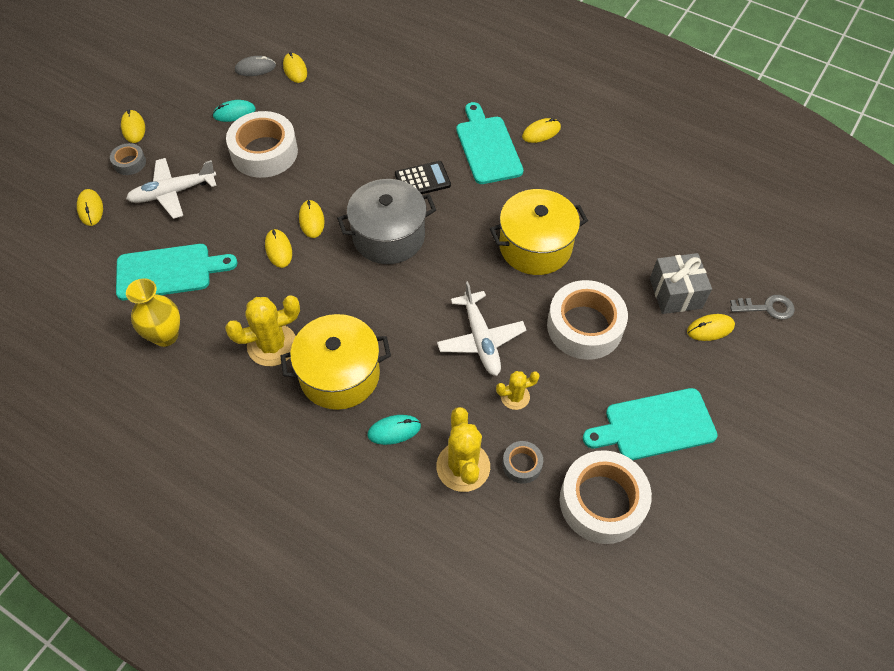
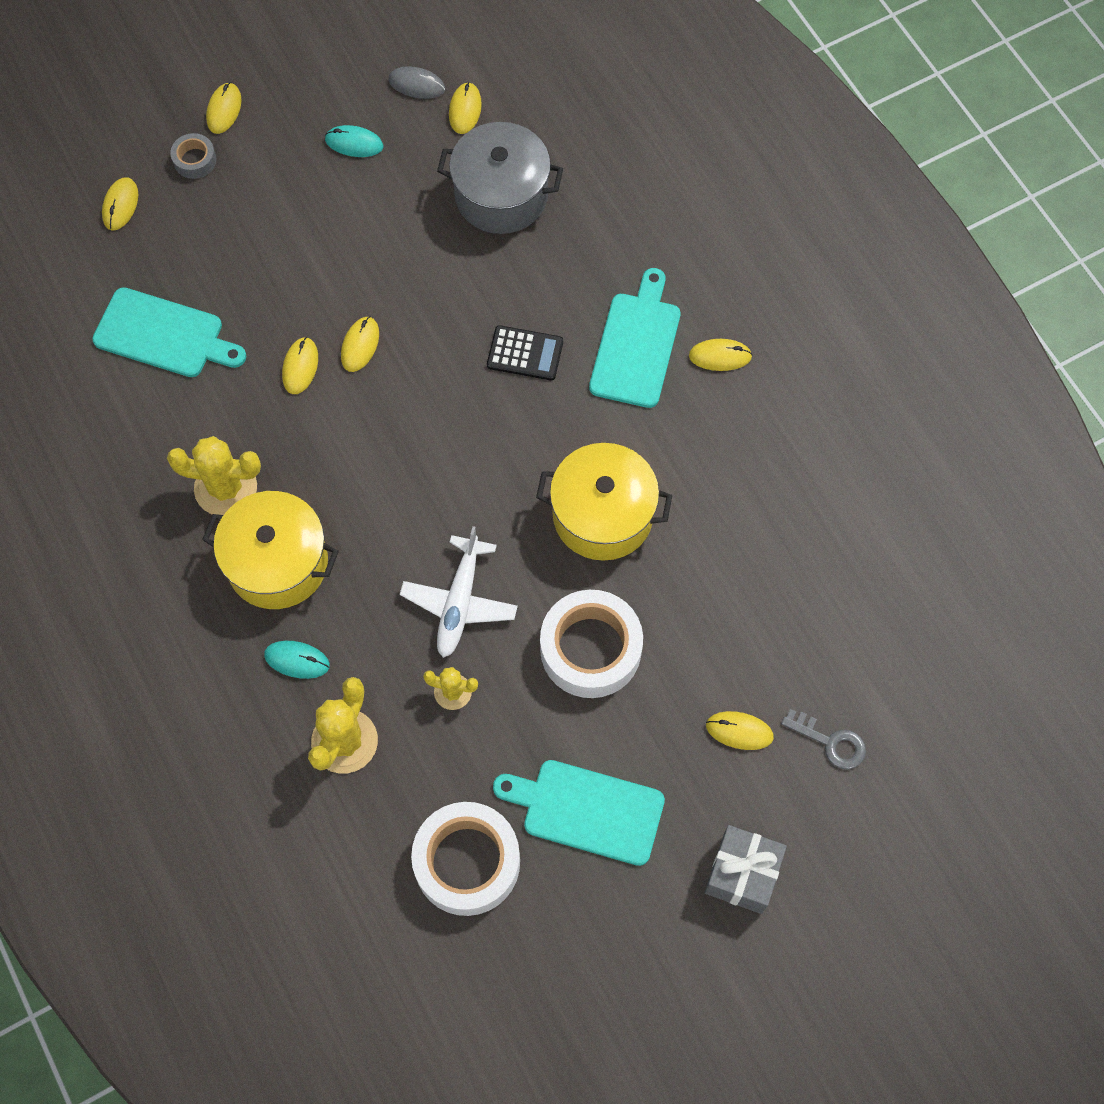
camera: 30 degrees right, 10 degrees up
white plane [126,158,217,219] -> none
yellow vase [126,278,180,347] -> none
white tape [226,111,298,178] -> none
grey pot [337,179,436,264] -> grey pot moved to [437,122,563,234]
grey tape [502,441,543,484] -> none
grey gift [650,253,712,314] -> grey gift moved to [705,825,787,914]

